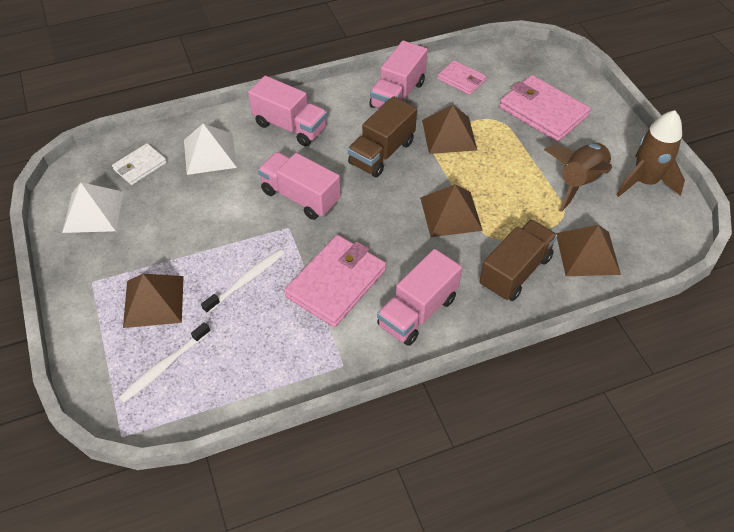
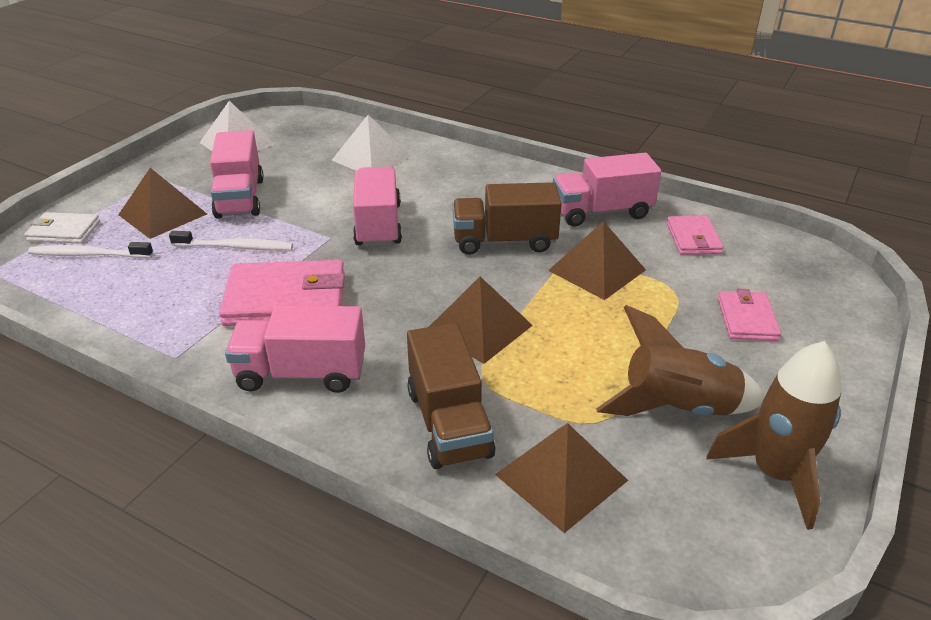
camera: 50 degrees right, 15 degrees down
white wallet [112,143,167,185] -> white wallet moved to [24,212,100,244]
pink truck [248,76,327,146] -> pink truck moved to [210,130,264,219]
brown truck [479,219,557,301] -> brown truck turned 75 degrees clockwise [407,323,495,469]
pink wallet [499,75,590,142] -> pink wallet [718,289,781,341], size x0.57

